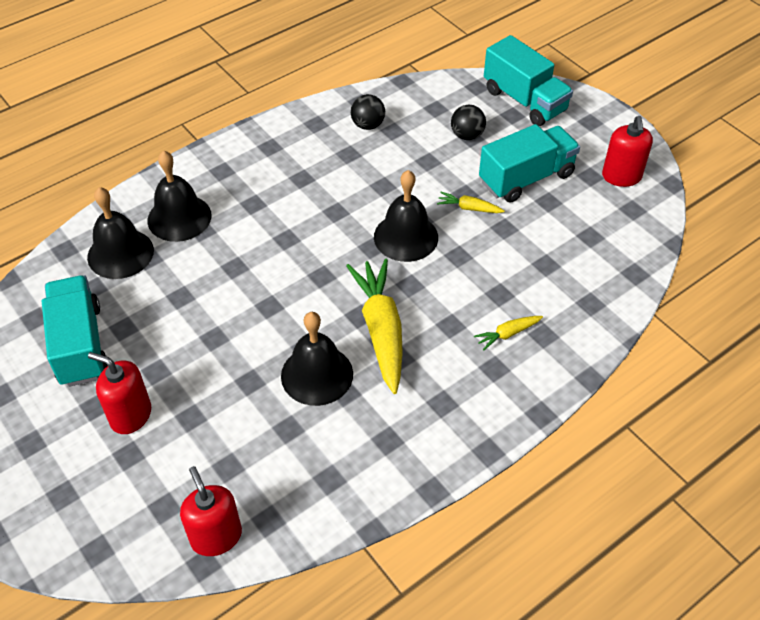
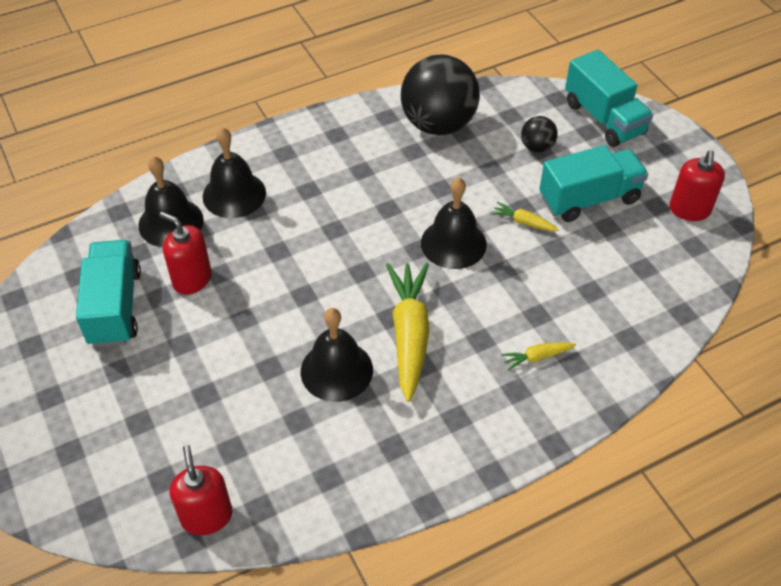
camera: 10 degrees right, 0 degrees up
red soap dispenser [88,352,151,434] -> red soap dispenser moved to [159,212,212,295]
black ball [351,94,385,130] -> black ball [401,54,480,135], size x2.20

